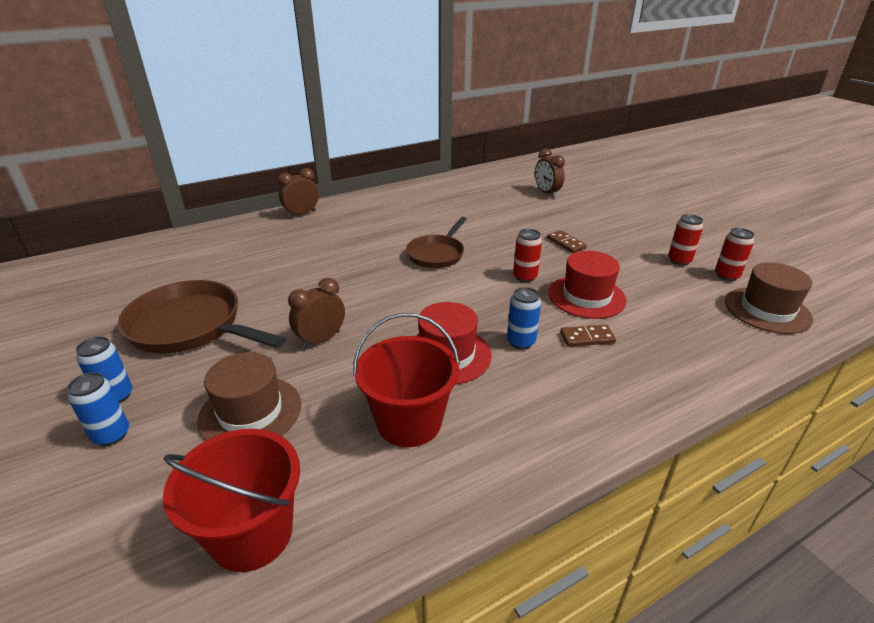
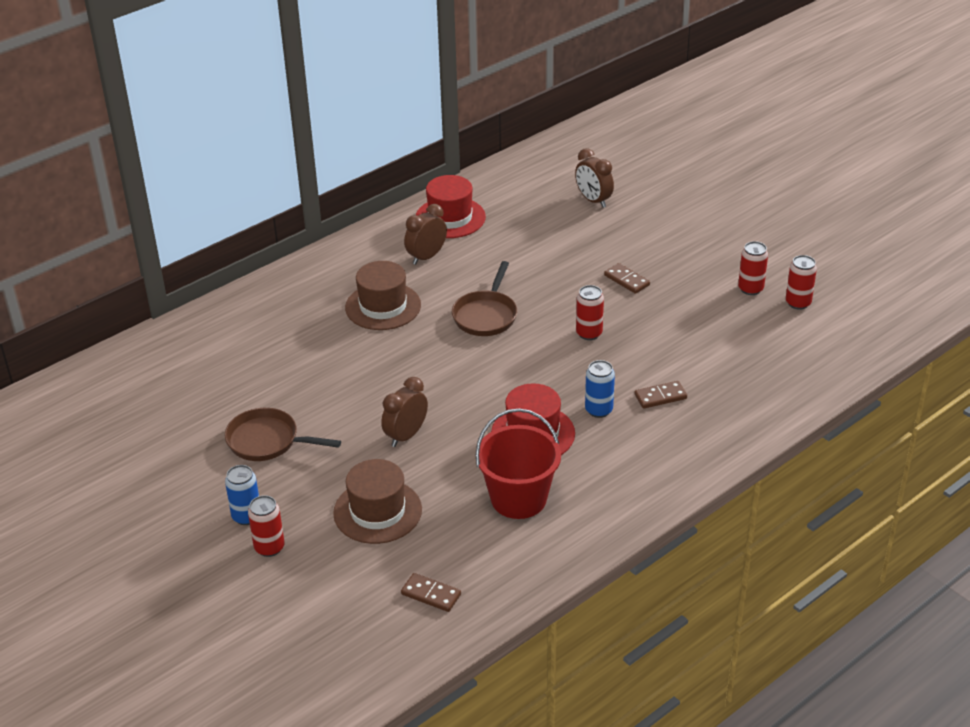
camera: 10 degrees left, 5 degrees up
blue can [67,372,129,446] -> red can [248,495,285,557]
brown pan [118,280,286,354] -> brown pan [225,408,341,461], size x0.63
red bucket [163,429,300,572] -> brown domino [401,573,461,612]
brown clock [278,168,319,218] -> brown clock moved to [404,204,447,265]
red hat [549,251,627,319] -> red hat moved to [416,175,486,238]
brown hat [725,262,813,334] -> brown hat moved to [345,261,421,330]

